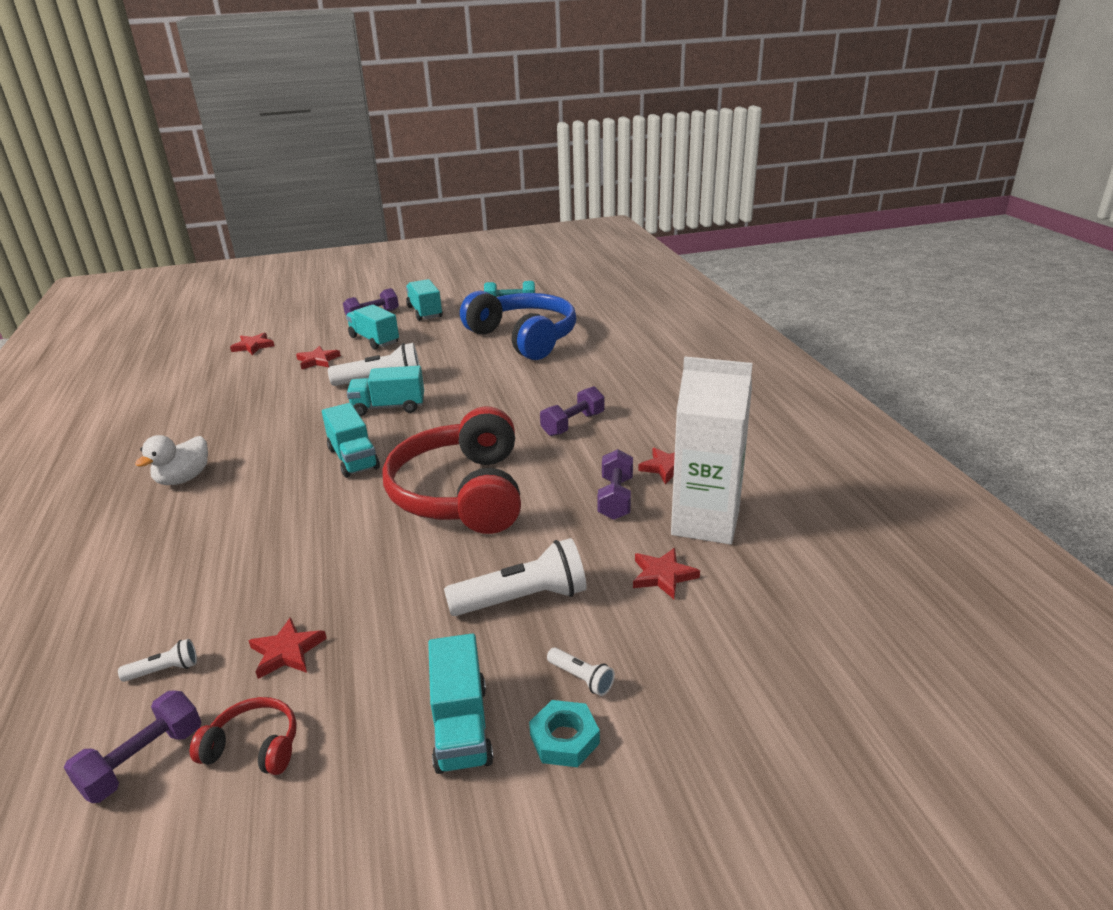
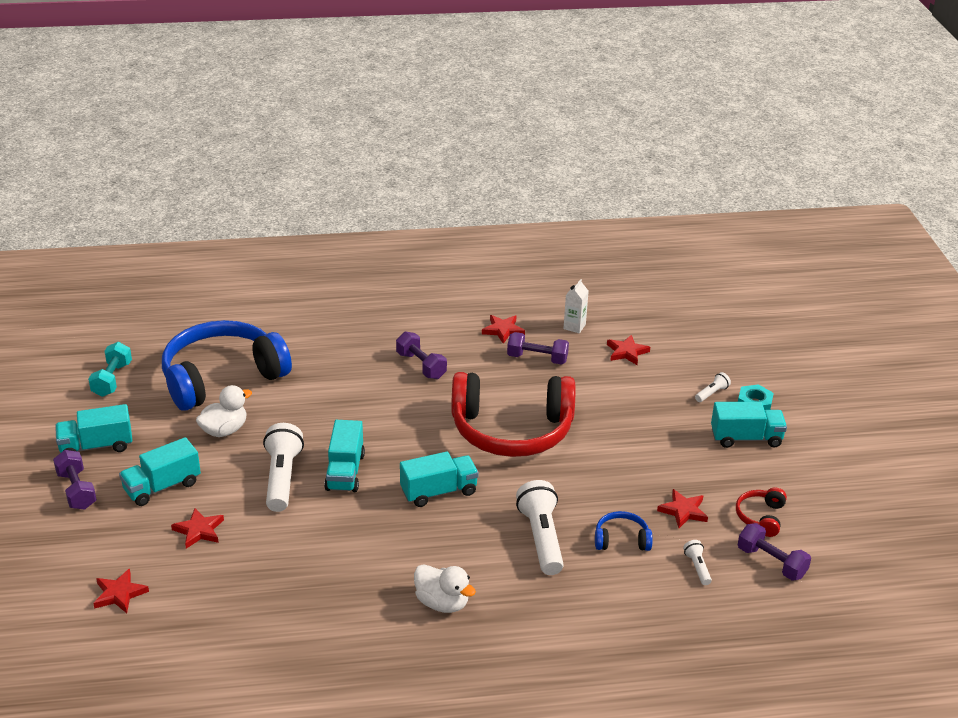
camera: 85 degrees left, 5 degrees up
white flashlight [444,538,587,616] -> white flashlight moved to [516,480,564,575]
white carton [671,356,753,544] -> white carton [563,279,589,333], size x0.43
none -> white duck [196,385,252,437]
none -> blue headphones [595,511,653,551]

